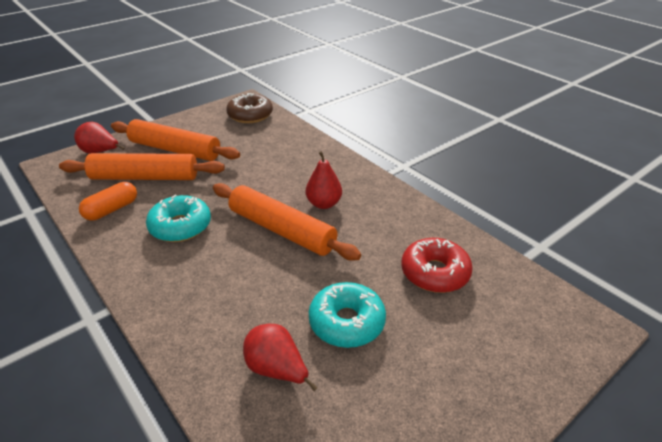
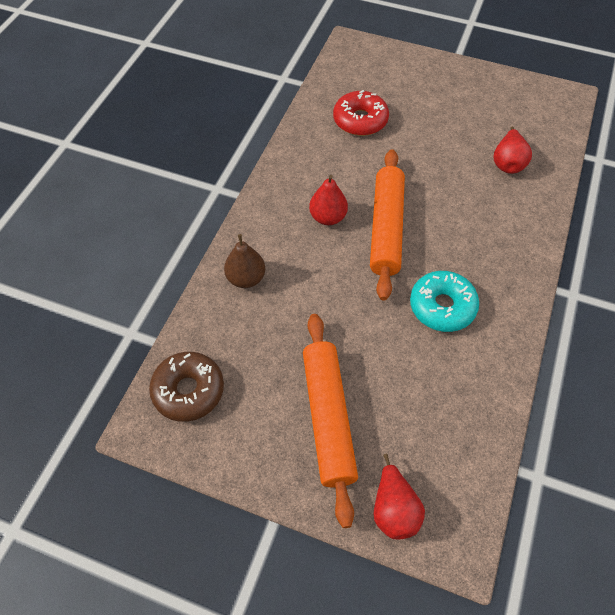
camera: 120 degrees left, 20 degrees up
orange rolling pin [59,153,225,180] -> none
orange capsule [79,182,137,221] -> none
turquoise donut [309,282,386,348] -> none
none -> brown pear [224,234,265,288]

